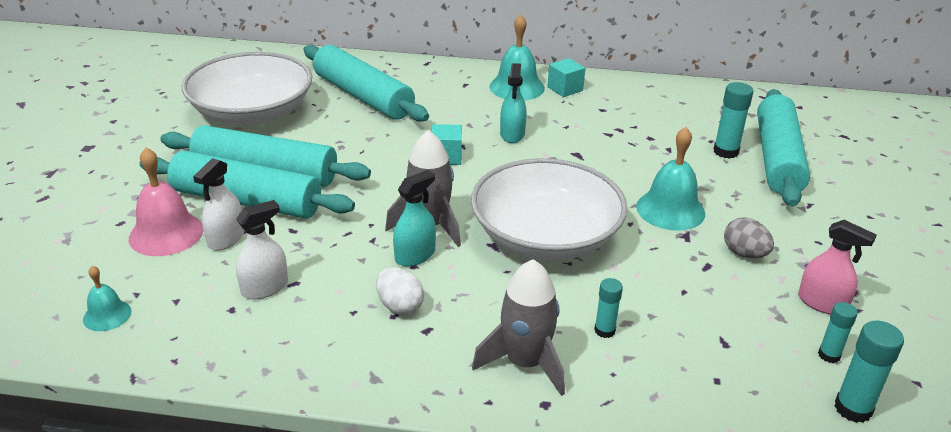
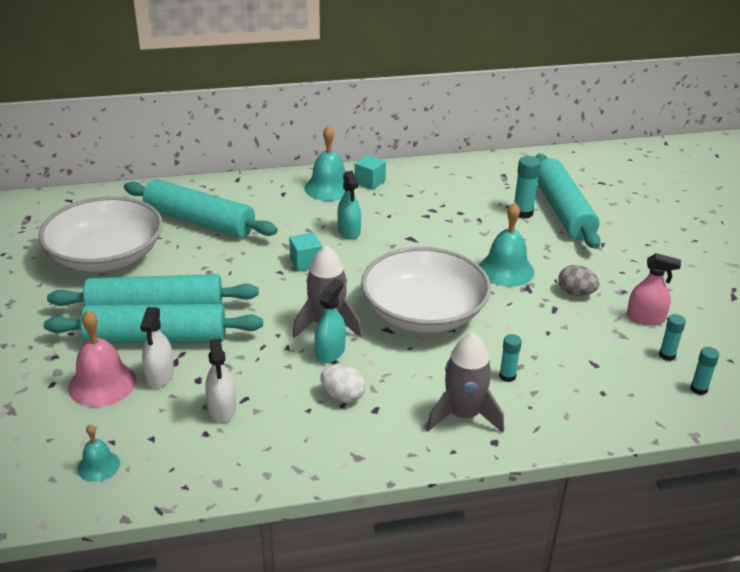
camera: 20 degrees left, 0 degrees up
white spray bottle [236,200,288,300] -> white spray bottle turned 135 degrees clockwise [205,339,236,422]
turquoise glue stick [835,321,904,423] -> turquoise glue stick [690,347,719,395], size x0.64

